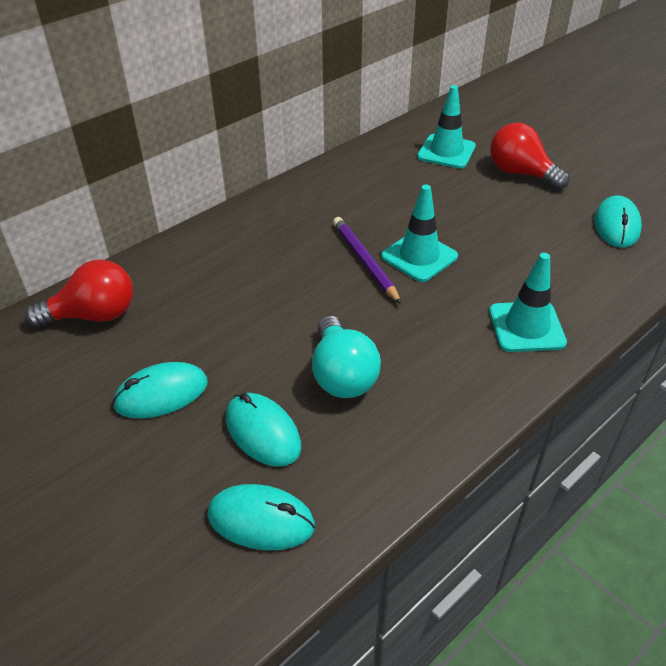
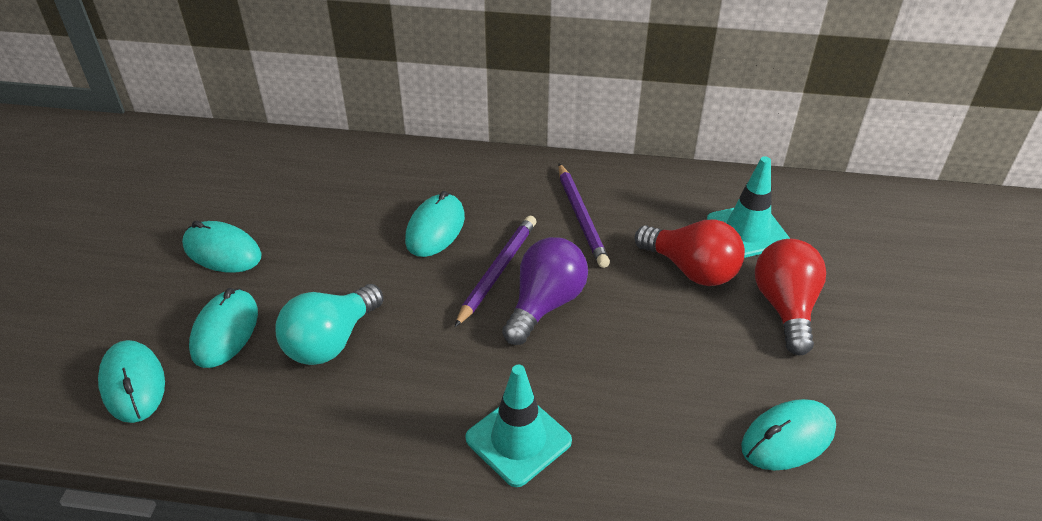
camera: 50 degrees right, 0 degrees up
red light bulb [25,260,133,327] -> red light bulb moved to [634,219,745,286]
turquoise traffic cone [381,185,458,282] -> purple light bulb [502,237,588,345]
none -> turquoise mouse [405,191,465,257]
none -> purple pencil [558,163,610,268]

